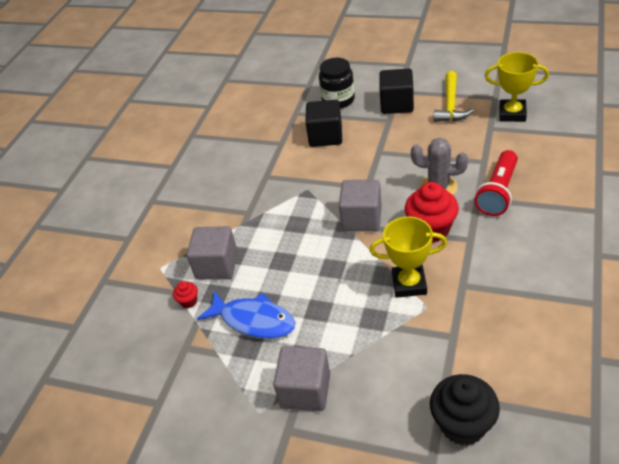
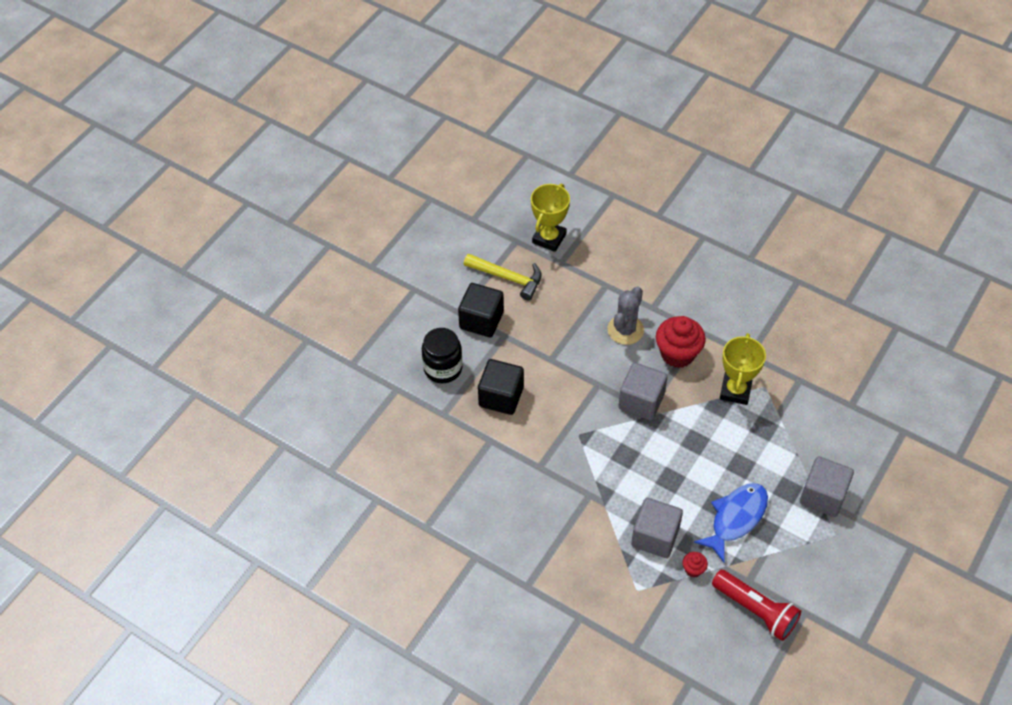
camera: 80 degrees left, 10 degrees up
black cupcake [430,374,500,446] -> none
red flashlight [475,150,518,216] -> red flashlight moved to [712,570,801,641]

